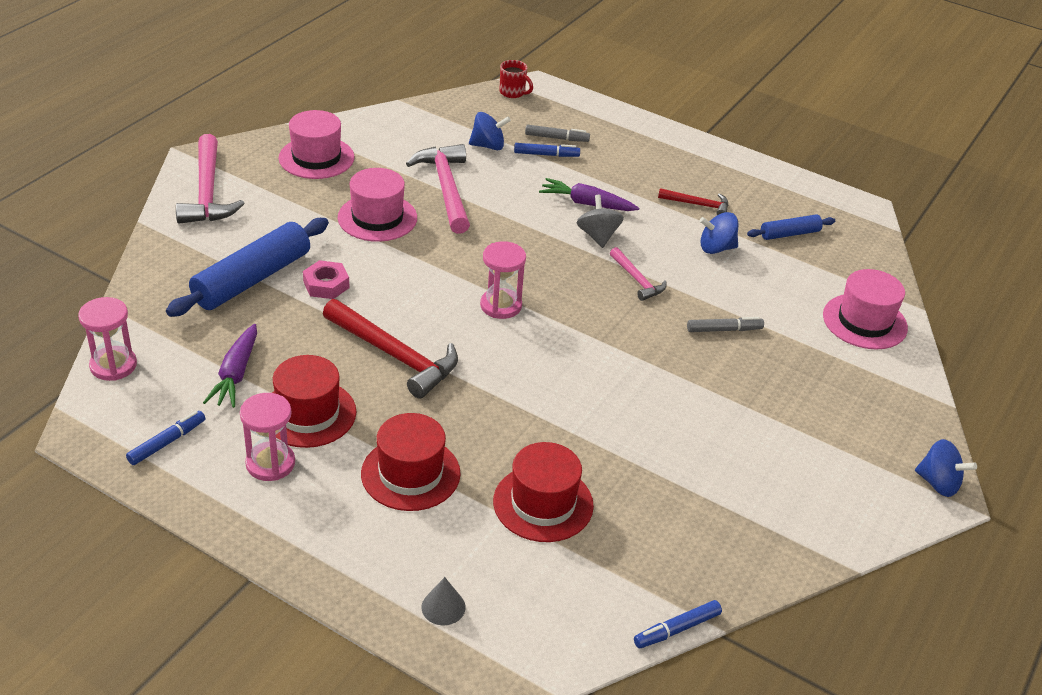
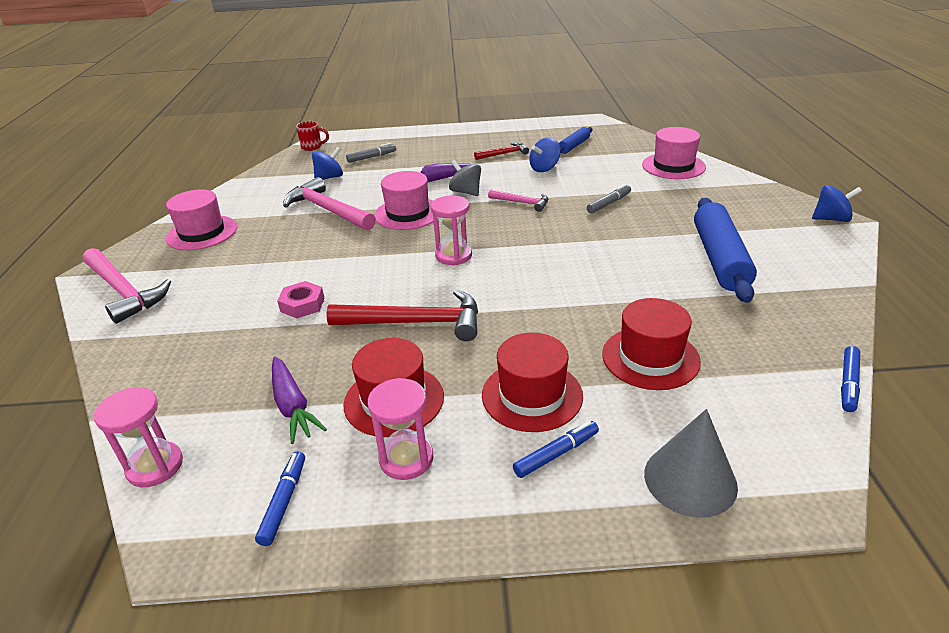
camera: 30 degrees left, 5 degrees down
blue rolling pin [166,218,329,317] -> blue rolling pin moved to [694,198,757,303]
pink hat [338,168,417,242] -> pink hat moved to [374,171,434,230]
grey cone [422,577,466,625] -> grey cone [644,409,738,518], size x1.90
blue marker [514,143,580,157] -> blue marker moved to [513,421,599,478]

